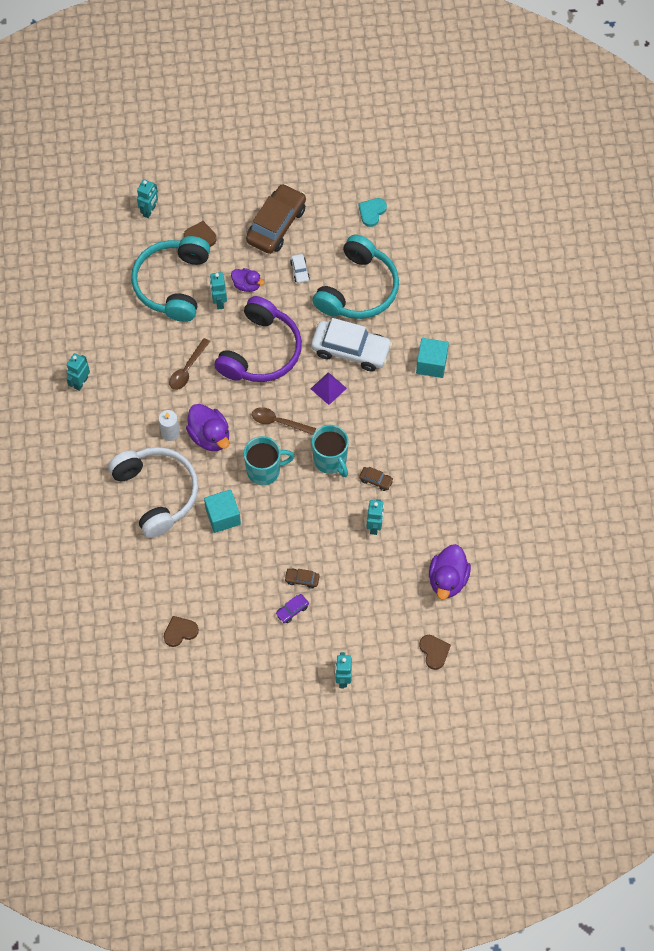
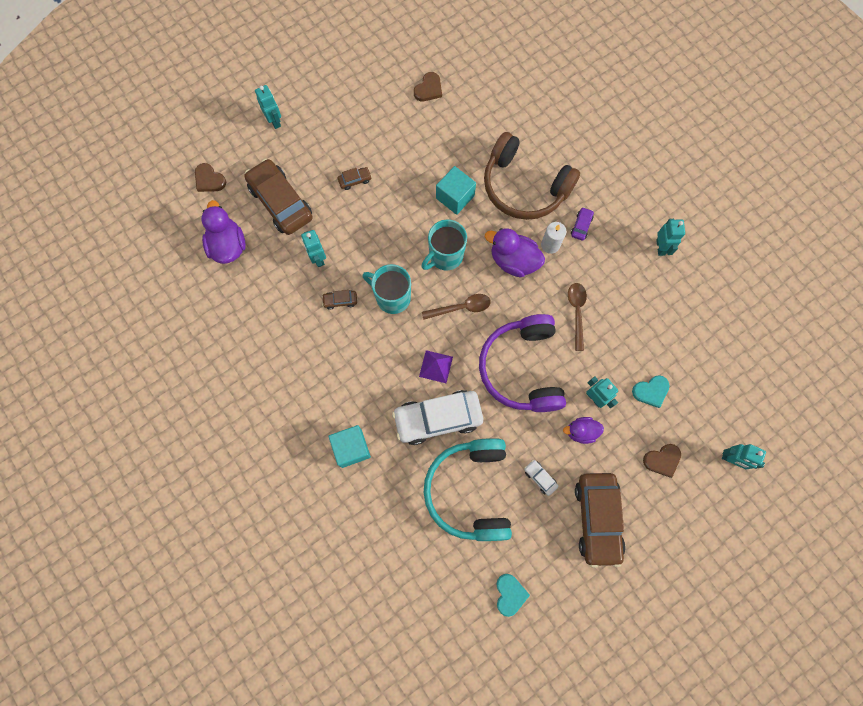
camera: 150 degrees right, 10 degrees up
white headphones [108,447,198,538] -> brown headphones [484,132,580,220]
turquoise headphones [131,236,210,322] -> turquoise heart [632,375,670,408]
turquoise robot [137,179,158,218] -> turquoise robot turned 60 degrees counterclockwise [722,444,766,469]
purple car [275,594,309,623] -> purple car moved to [571,207,594,241]
none -> brown car [245,159,313,235]

